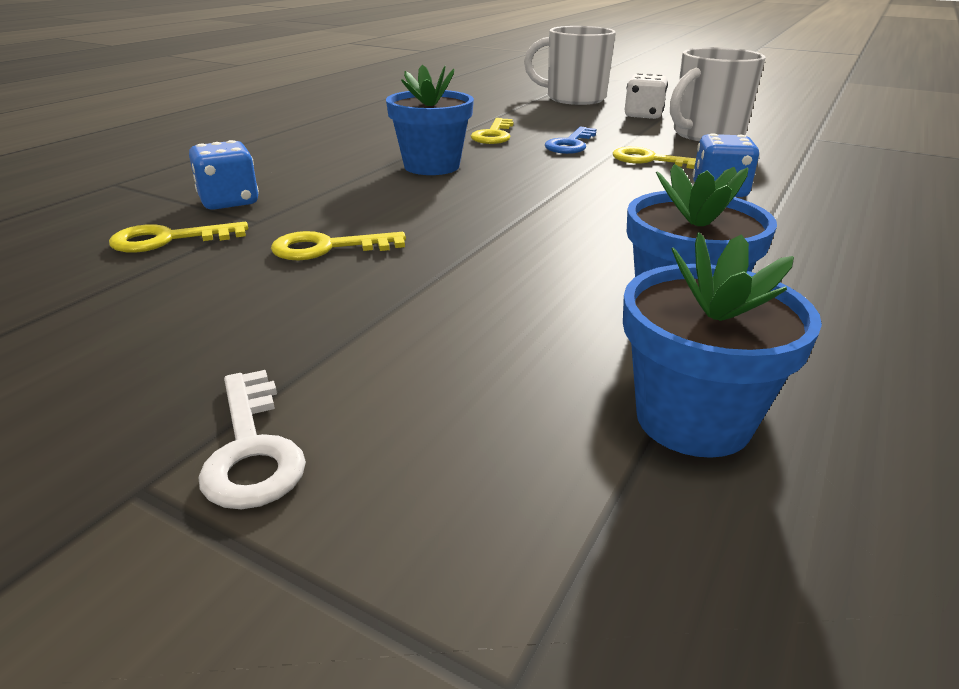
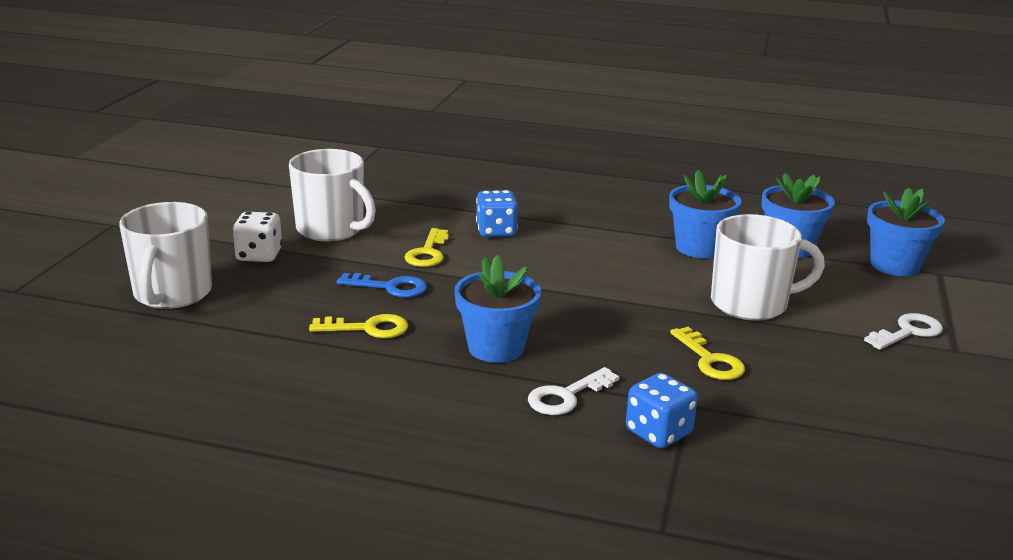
camera: 105 degrees left, 5 degrees down
yellow key [109,222,248,253] -> none
none -> white key [528,367,619,415]
none -> white mug [711,214,825,321]
none -> blue flower pot [867,188,945,276]

